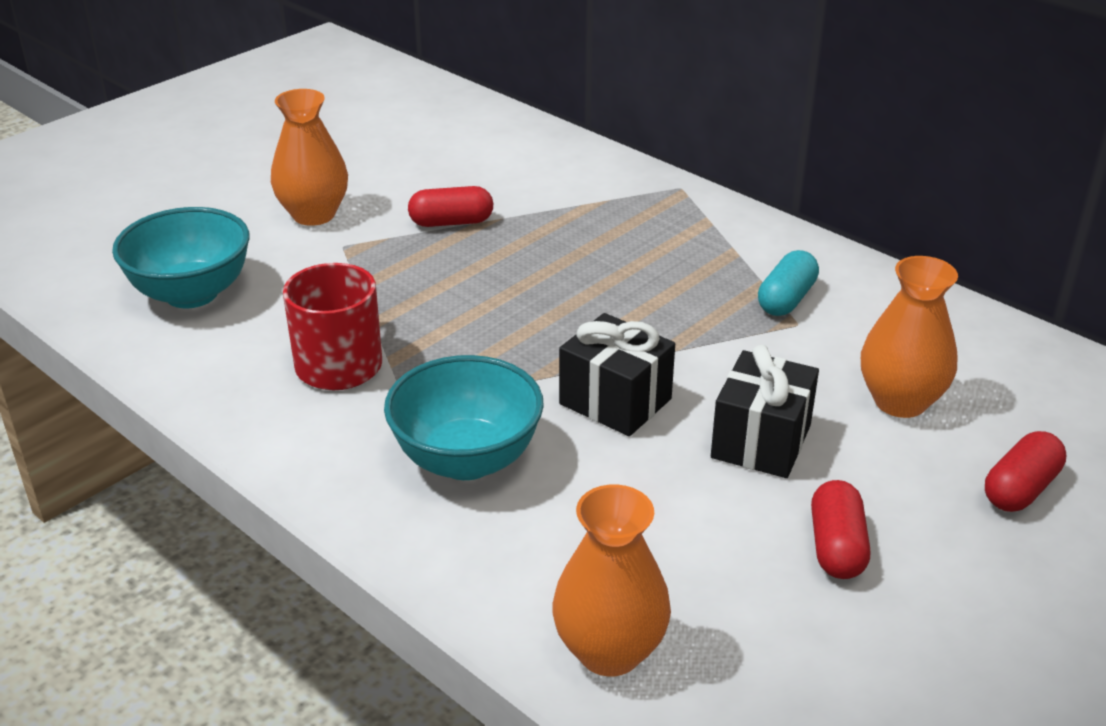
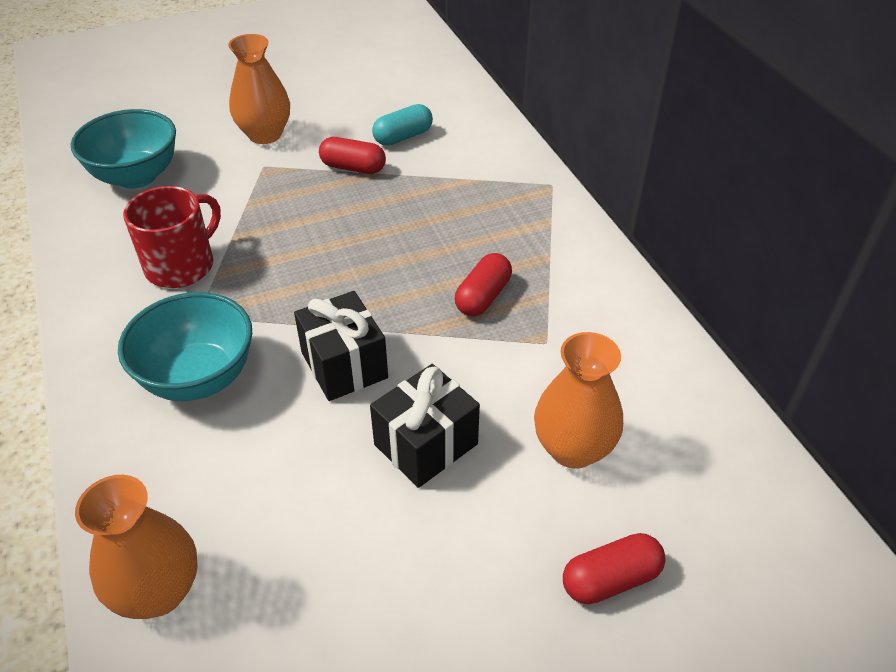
camera: 25 degrees right, 10 degrees up
turquoise capsule [758,250,819,316] -> turquoise capsule moved to [372,104,433,146]
red capsule [811,480,870,579] -> red capsule moved to [455,253,512,316]

